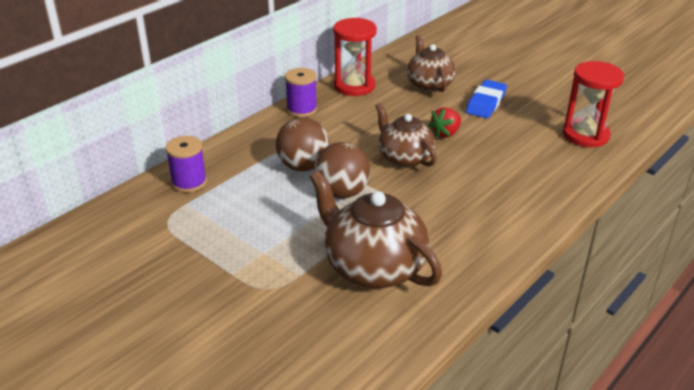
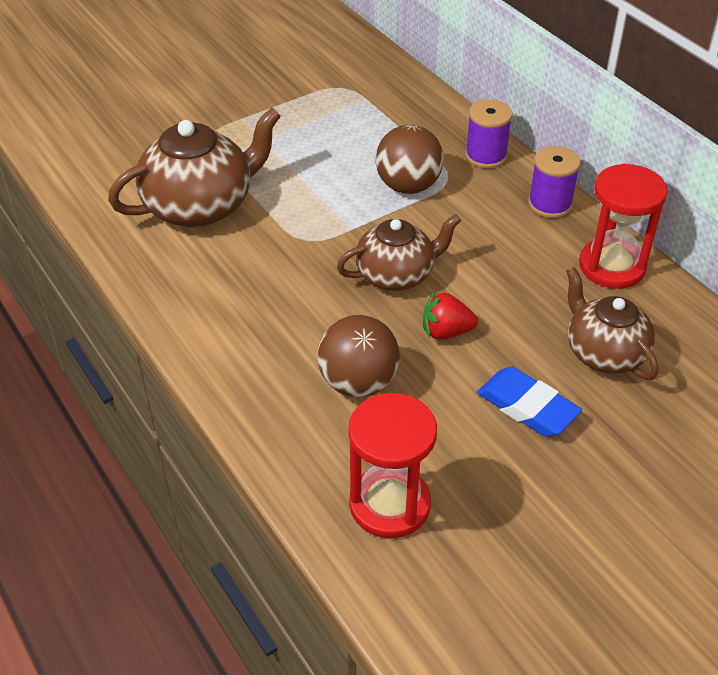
camera: 105 degrees right, 10 degrees up
purple spool [165,136,207,193] -> purple spool moved to [465,99,513,168]
brown ball [314,142,371,199] -> brown ball moved to [318,315,400,397]
brown teapot [407,35,456,92] -> brown teapot turned 120 degrees counterclockwise [566,267,658,380]
red strawberry [428,107,461,138] -> red strawberry turned 60 degrees counterclockwise [423,291,478,339]

